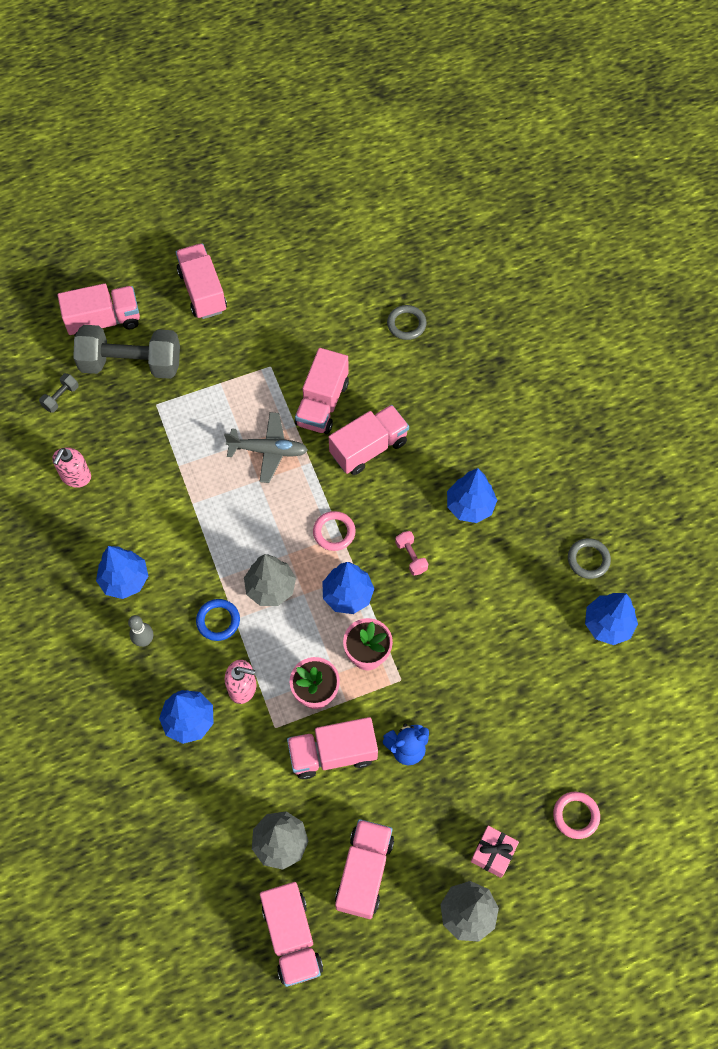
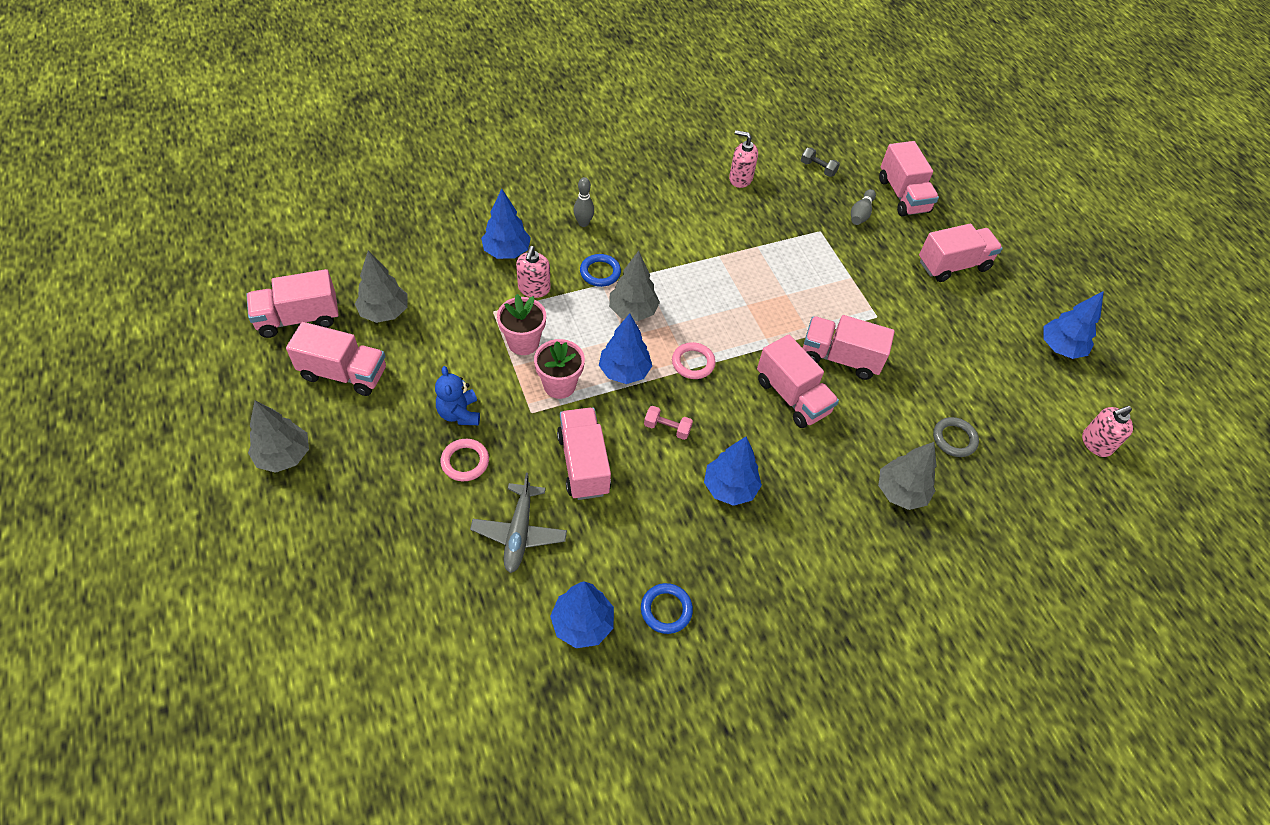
camera: 85 degrees right, 10 degrees down
grey dumbbell [73,325,180,379] -> grey bowling pin [851,189,876,225]
blue tree [96,546,148,599] -> blue tree moved to [1043,291,1104,359]
grey plane [224,412,308,483] -> grey plane moved to [470,473,567,573]
pink truck [287,717,378,779] -> pink truck moved to [557,407,611,500]
pink dumbbell [395,531,428,576] -> pink dumbbell turned 45 degrees clockwise [644,406,693,440]
pink gift [471,826,519,878] -> none
pink ring [553,792,600,839] -> pink ring moved to [440,439,489,481]
grey ring [568,538,611,579] -> blue ring [641,583,693,634]
none -> grey tree [878,442,937,510]
none -> pink soap dispenser [1082,406,1133,457]

